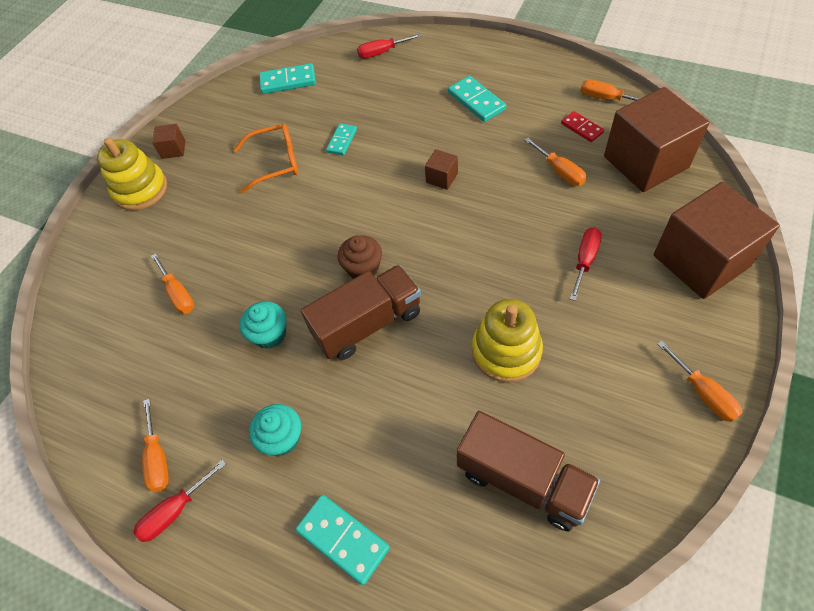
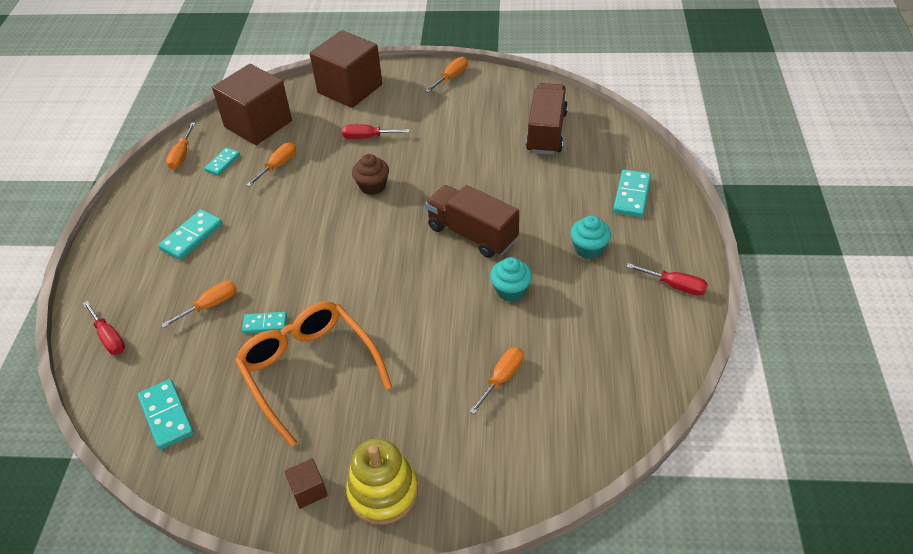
camera: 115 degrees left, 10 degrees down
orange screwdriver [142,399,169,493] -> orange screwdriver moved to [161,280,237,328]
orange glasses [234,123,298,193] -> orange glasses [235,301,392,447], size x1.56
brown cupcake [337,235,382,279] -> brown cupcake moved to [352,154,389,195]
brown cube [425,149,458,190] -> none
yellow stacking toy [472,299,543,382] -> none
red domino [561,111,604,142] -> turquoise domino [204,147,240,176]

